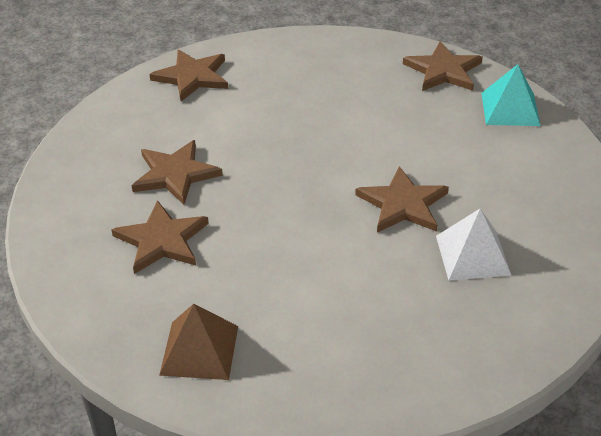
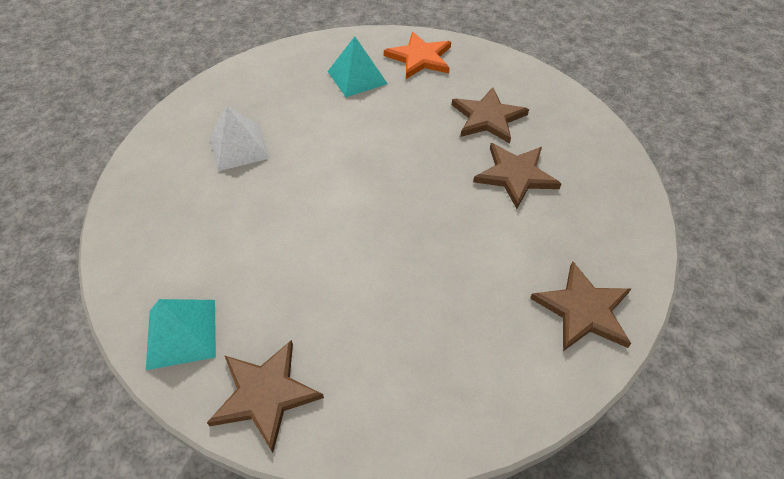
camera: 165 degrees right, 10 degrees up
brown pyramid [159,304,238,380] -> orange star [384,32,451,79]
brown star [355,166,449,232] -> none
none -> turquoise pyramid [327,36,388,97]

